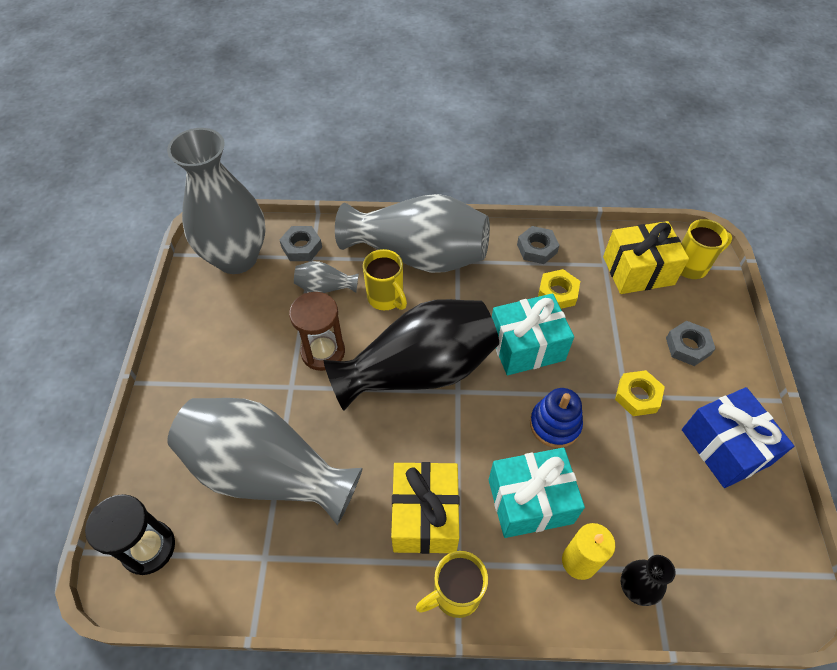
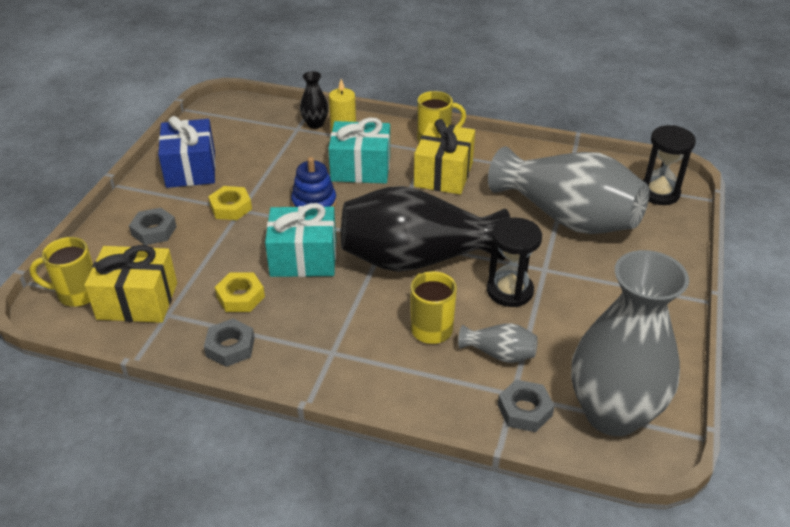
camera: 165 degrees left, 15 degrees down
brown hourglass [289,292,345,371] -> black hourglass [487,217,542,307]
grey vase [335,194,490,273] -> none

